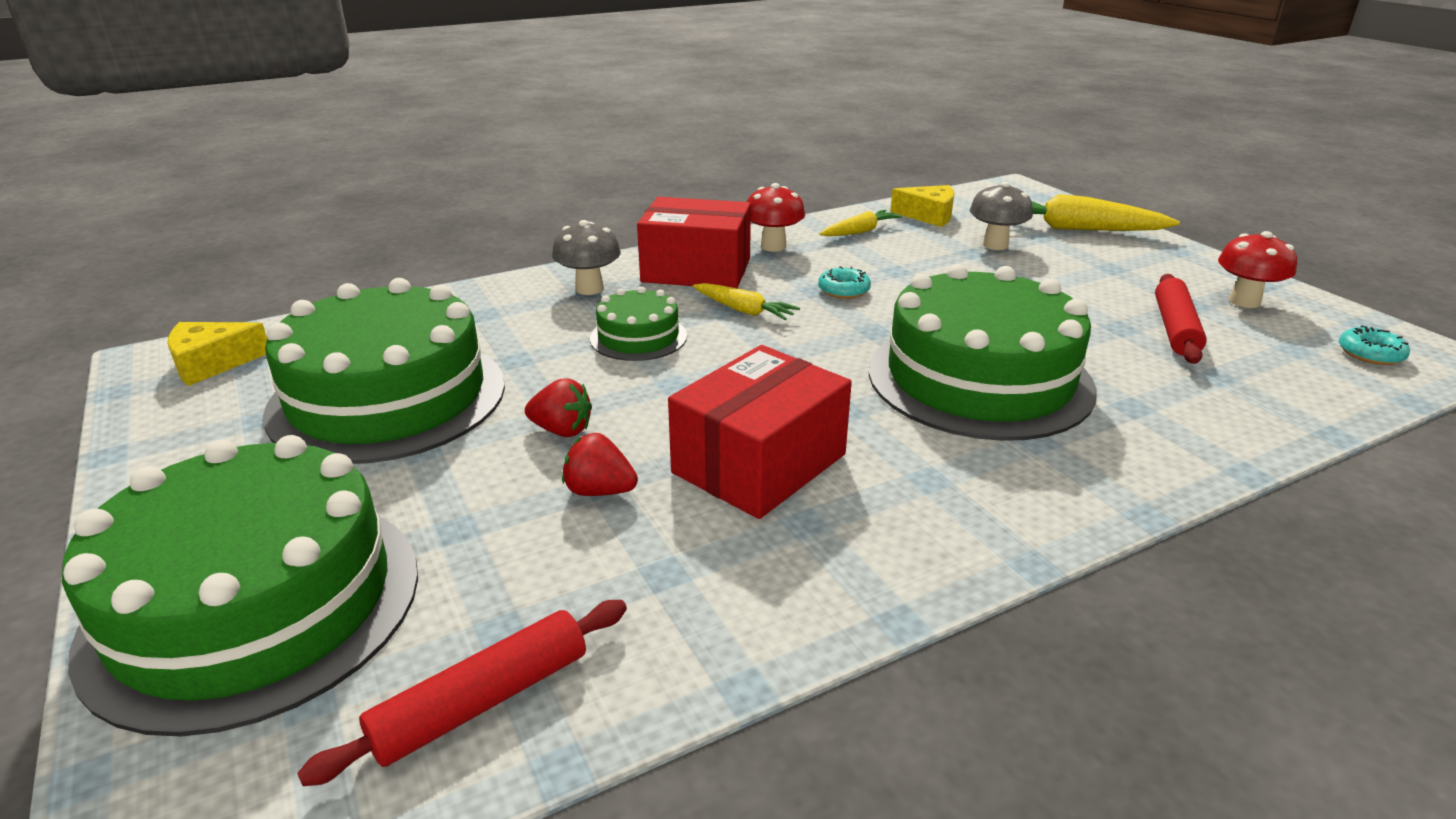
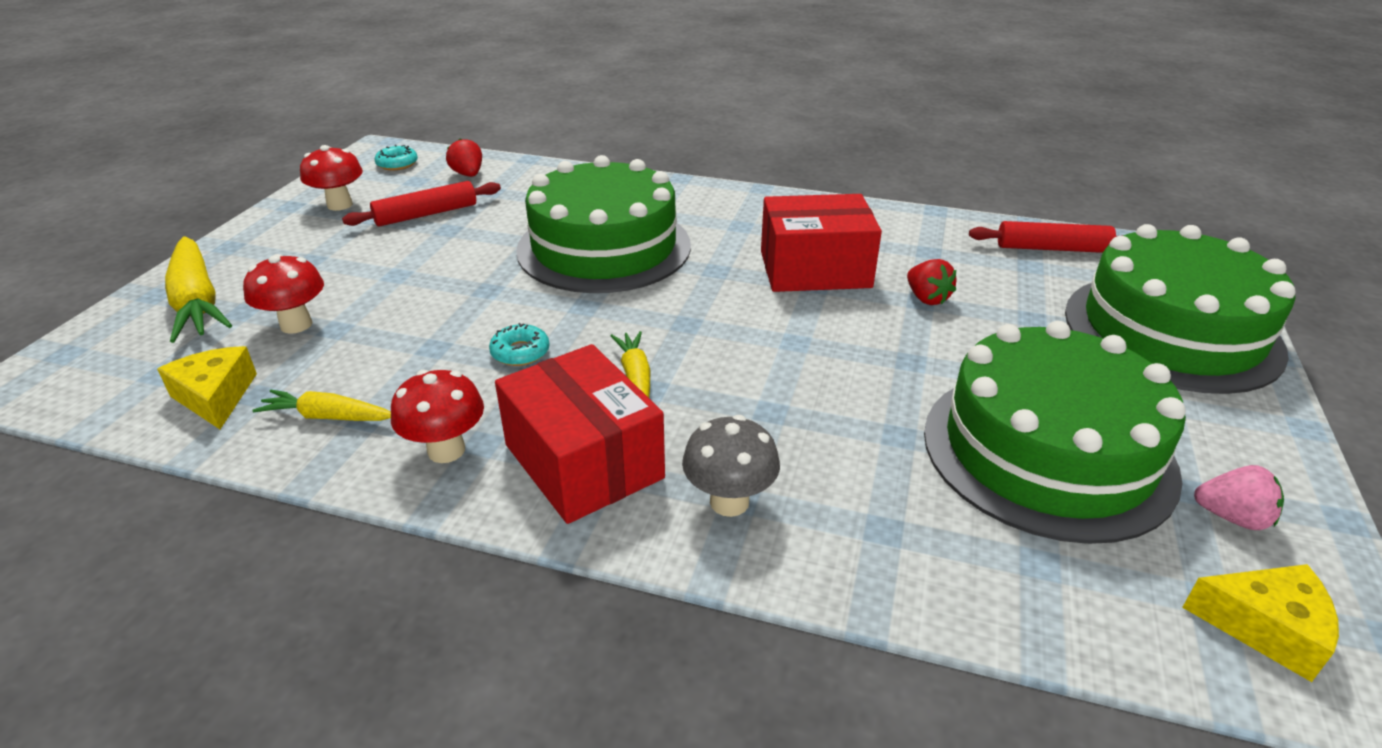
camera: 135 degrees left, 5 degrees up
red strawberry [525,378,592,437] -> red strawberry moved to [446,138,482,177]
green cake [590,286,687,361] -> none
grey mushroom [970,182,1033,250] -> red mushroom [243,254,324,334]
none -> pink strawberry [1194,465,1284,530]

